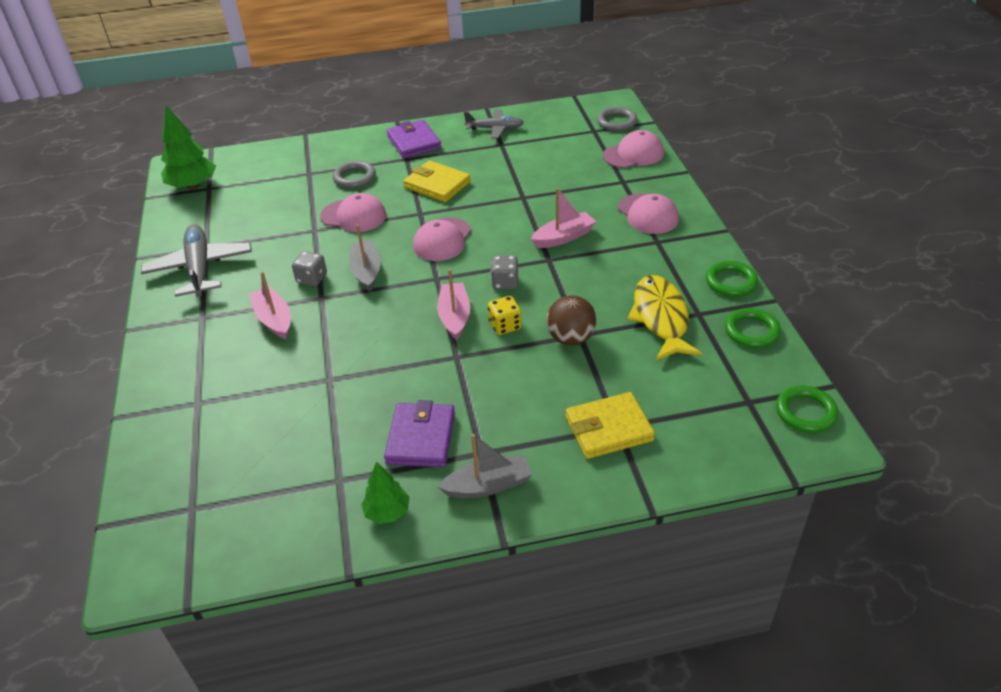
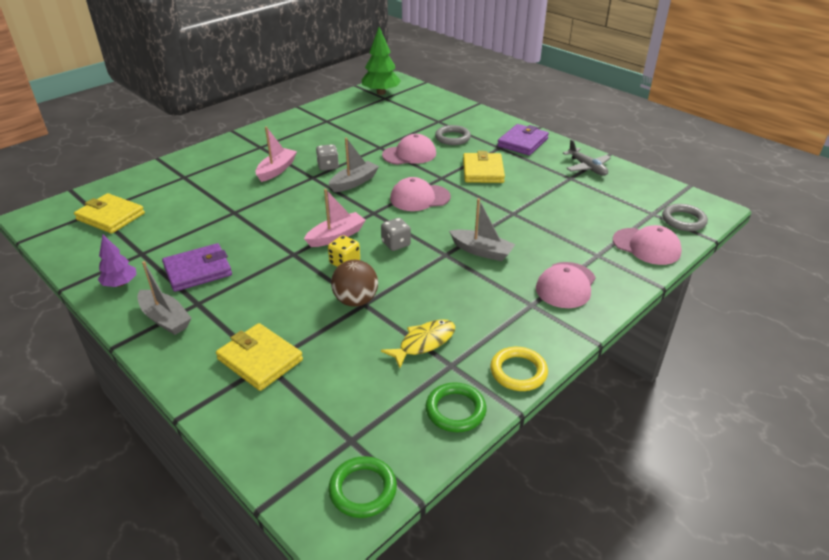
camera: 55 degrees right, 5 degrees down
grey plane [141,224,252,297] -> none
pink cap [320,193,386,232] -> pink cap turned 90 degrees counterclockwise [382,134,436,165]
green tree [361,462,409,524] -> purple tree [98,235,136,287]
pink boat [531,188,596,248] -> grey boat [449,198,516,261]
yellow fish [628,275,702,361] -> yellow fish [381,319,455,368], size x0.66
green ring [706,261,758,297] -> yellow ring [490,347,548,391]
none -> yellow wallet [74,193,145,234]

